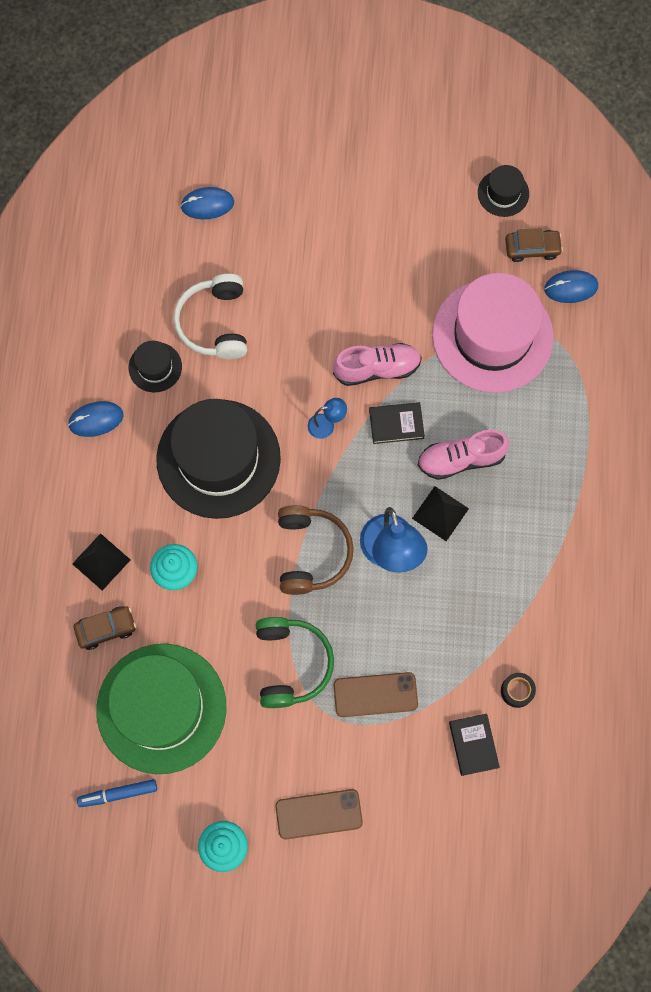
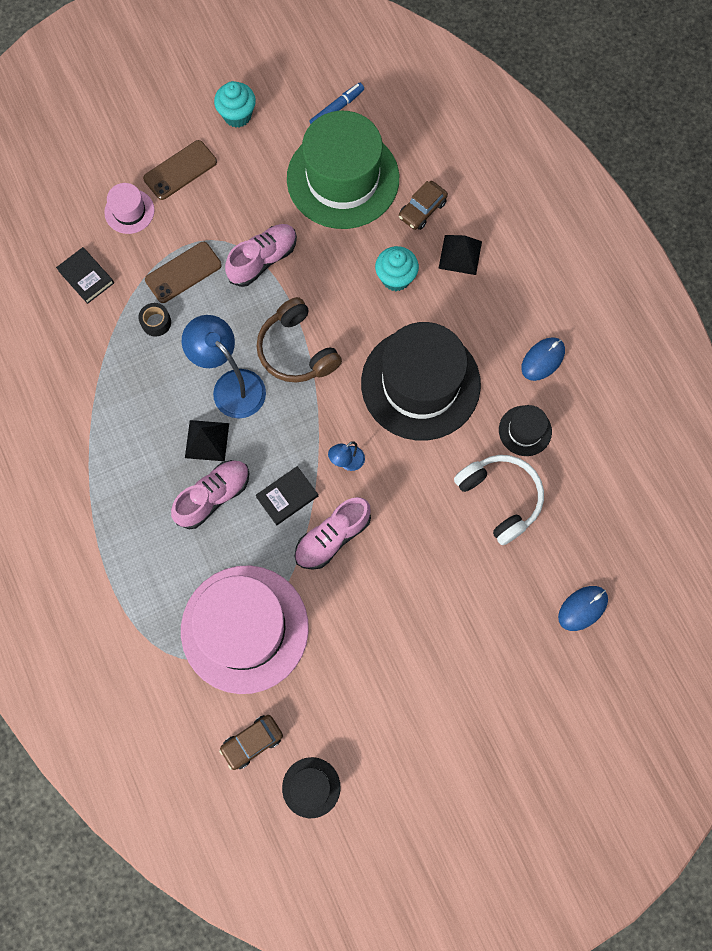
camera: 150 degrees right, 0 degrees up
green headphones [256,617,334,708] -> pink shoe [225,224,297,287]
black tape [501,673,536,708] -> black tape moved to [138,303,171,337]
blue mouse [544,270,598,303] -> none
none -> pink hat [104,183,155,234]

